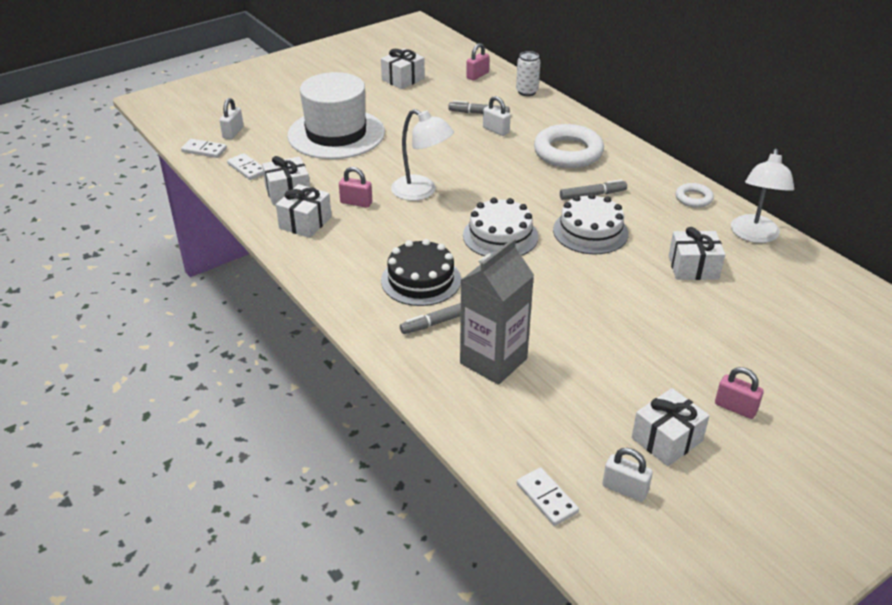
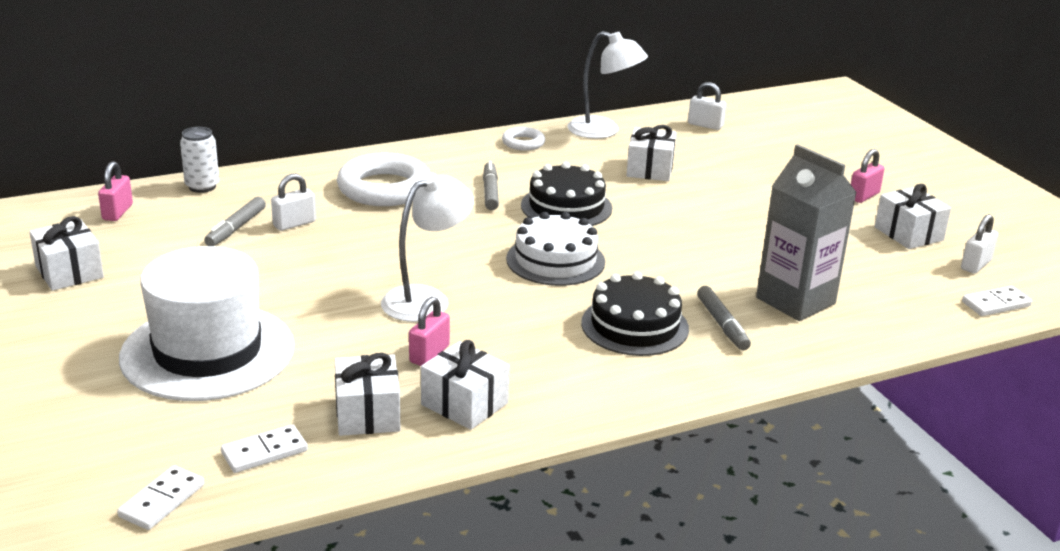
camera: 80 degrees left, 10 degrees down
white padlock [219,98,244,139] -> white padlock moved to [688,82,726,130]
pink padlock [466,43,490,80] -> pink padlock turned 45 degrees clockwise [98,161,133,221]
white cake [553,193,629,255] -> black cake [521,162,612,226]

